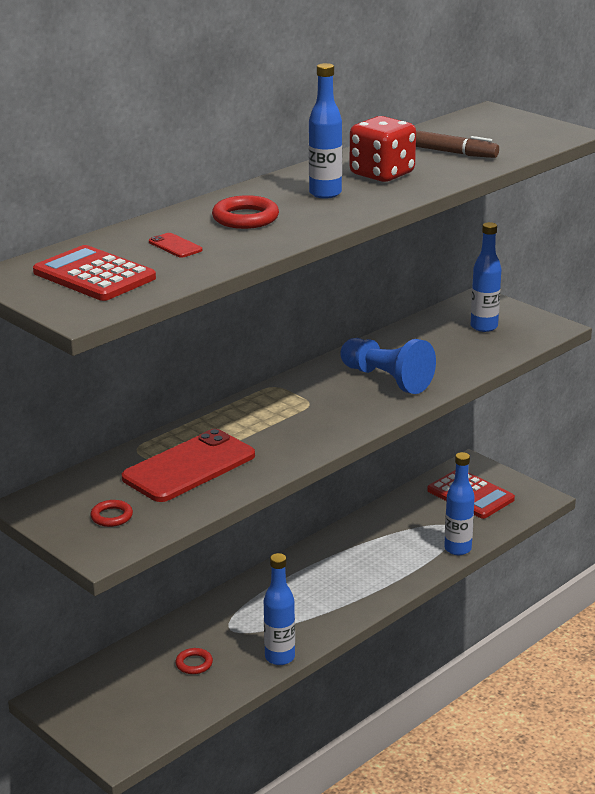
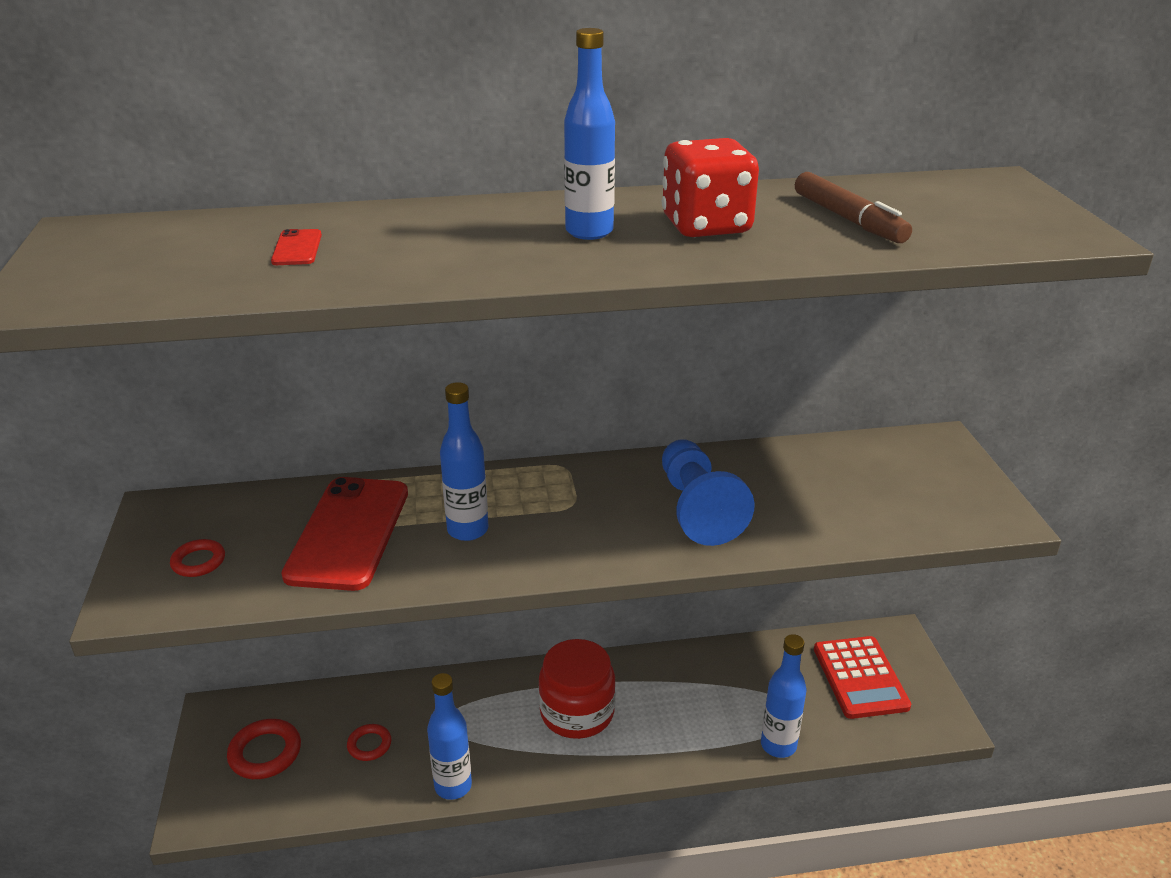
camera: 35 degrees right, 5 degrees up
red calculator [33,245,156,301] -> none
red phone [122,429,255,502] -> red phone turned 75 degrees counterclockwise [281,477,408,591]
red ring [212,195,279,229] -> red ring moved to [227,719,301,779]
blue bottle [471,222,501,332] -> blue bottle moved to [440,382,488,541]
none -> red jar [539,639,616,739]

